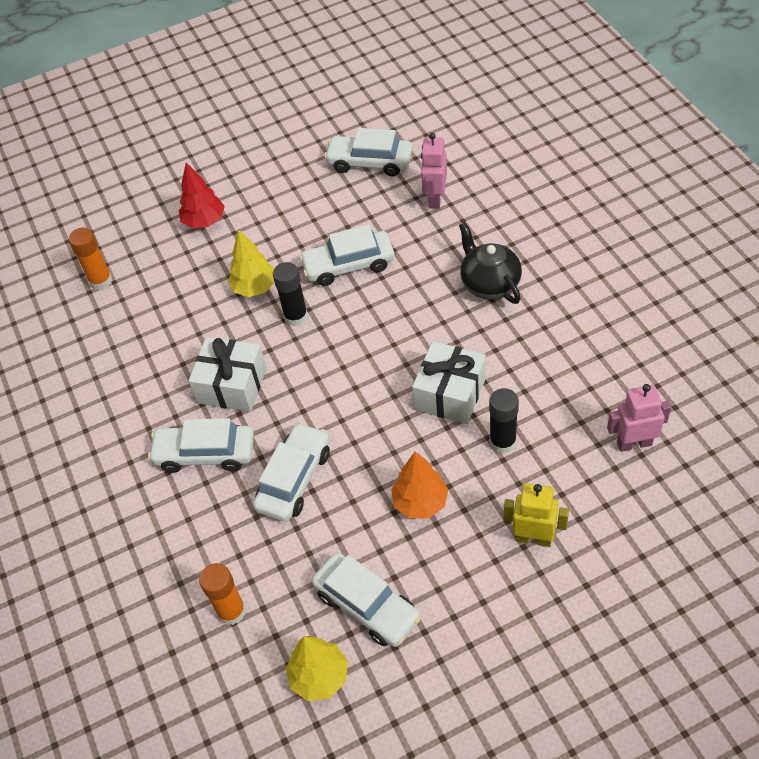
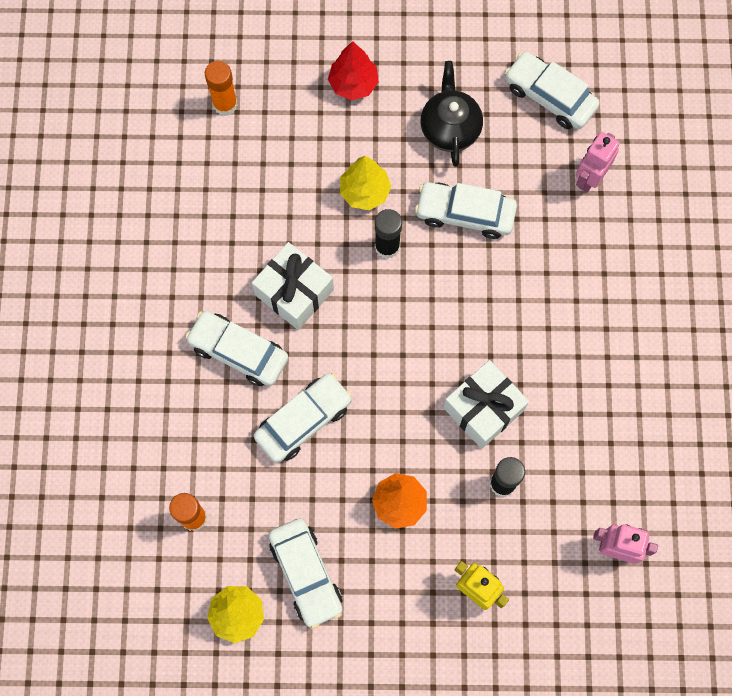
camera: 20 degrees right, 20 degrees up
black teapot [459,222,522,304] -> black teapot moved to [420,61,483,167]

